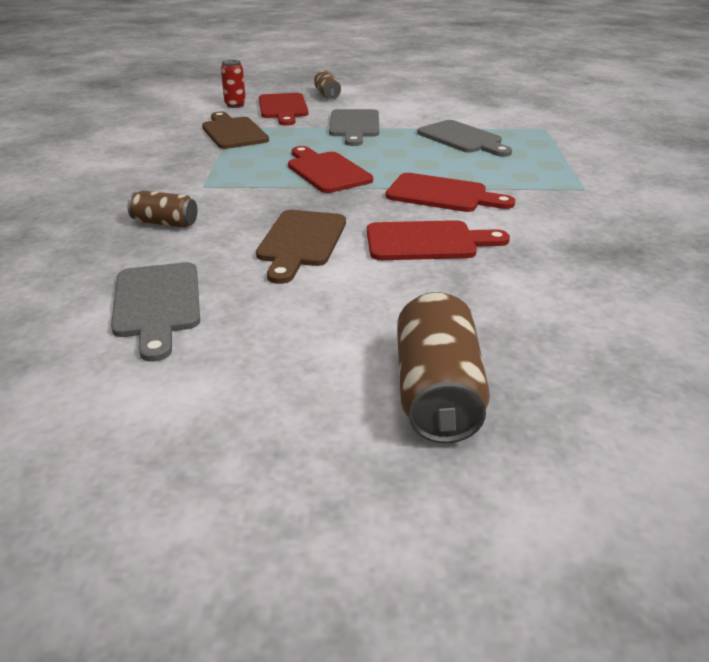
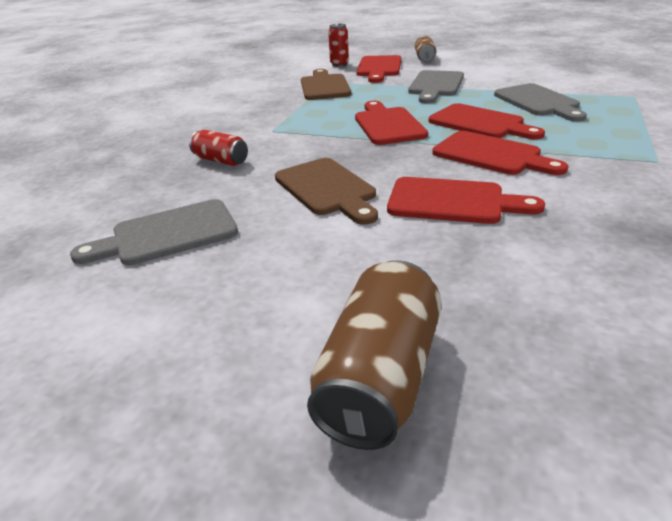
camera: 20 degrees right, 0 degrees up
grey cutting board [111,262,200,362] -> grey cutting board turned 60 degrees clockwise [70,199,238,265]
brown can [127,190,197,228] -> red can [189,130,248,166]
brown cutting board [256,210,346,284] -> brown cutting board turned 60 degrees counterclockwise [275,158,378,225]
none -> red cutting board [429,103,545,139]

